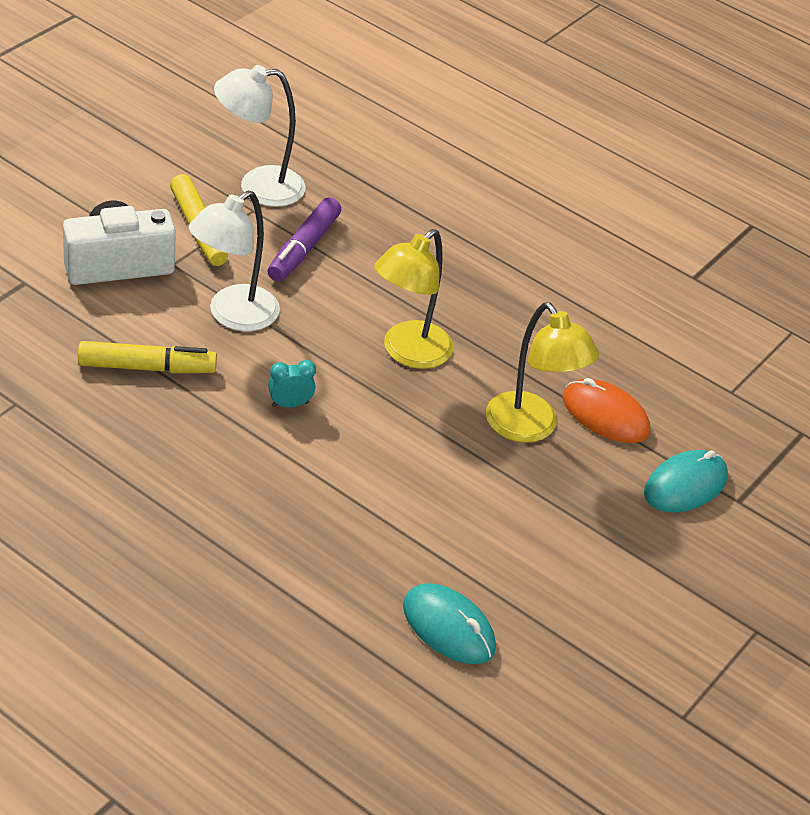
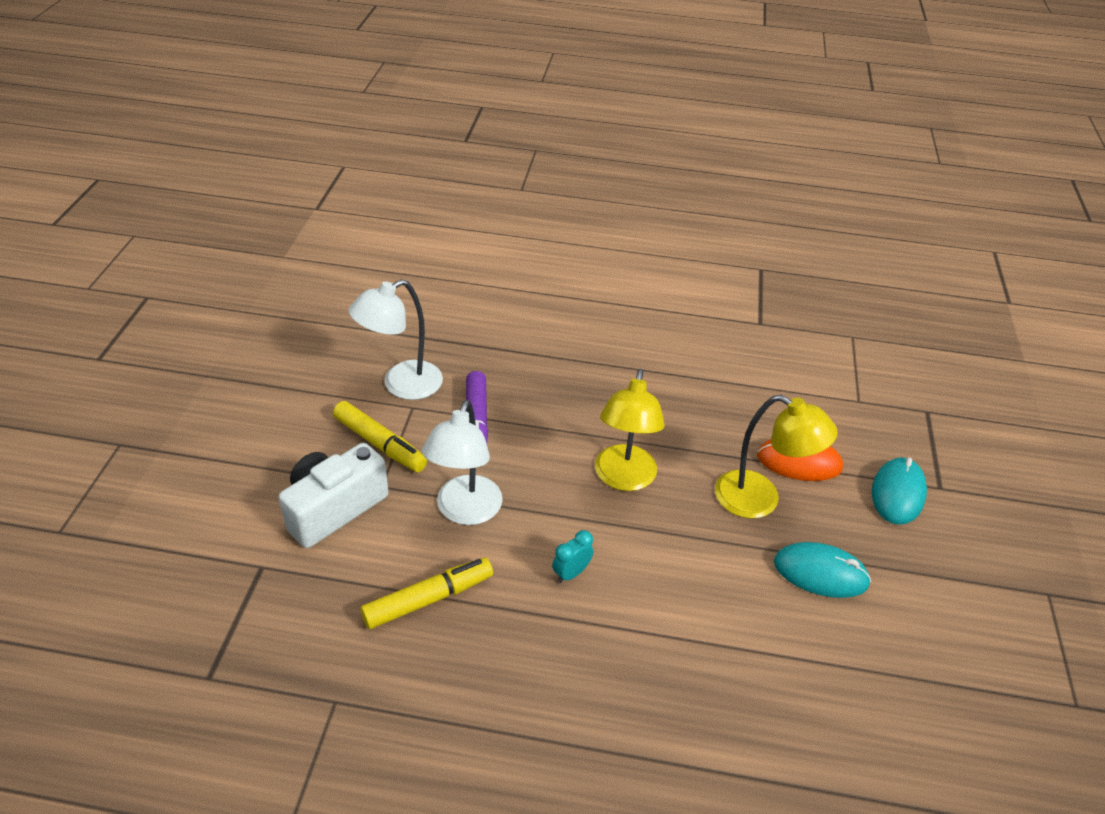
camera: 25 degrees left, 0 degrees up
turquoise mouse [403,583,496,664] -> turquoise mouse moved to [774,542,871,598]

